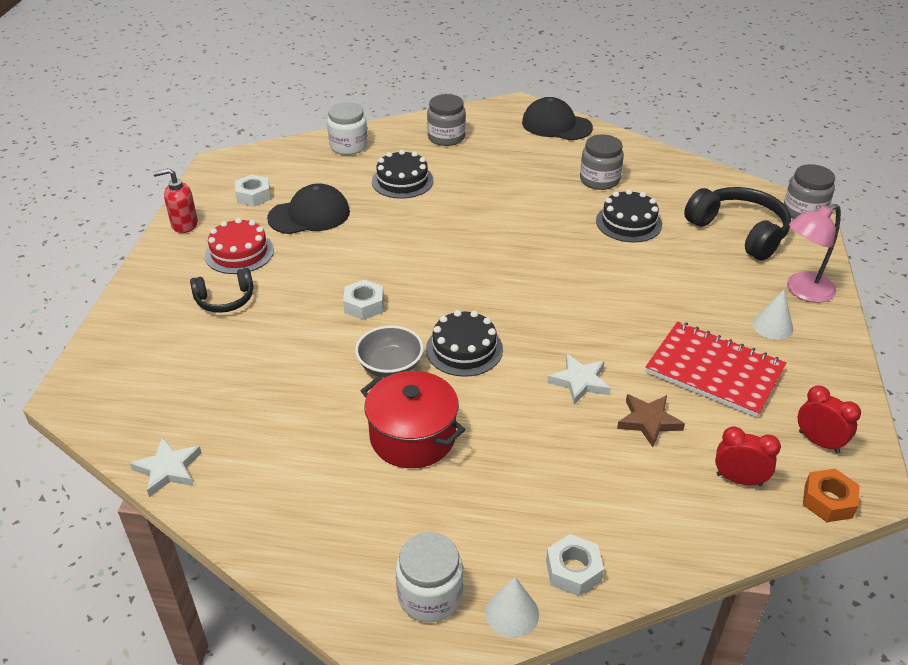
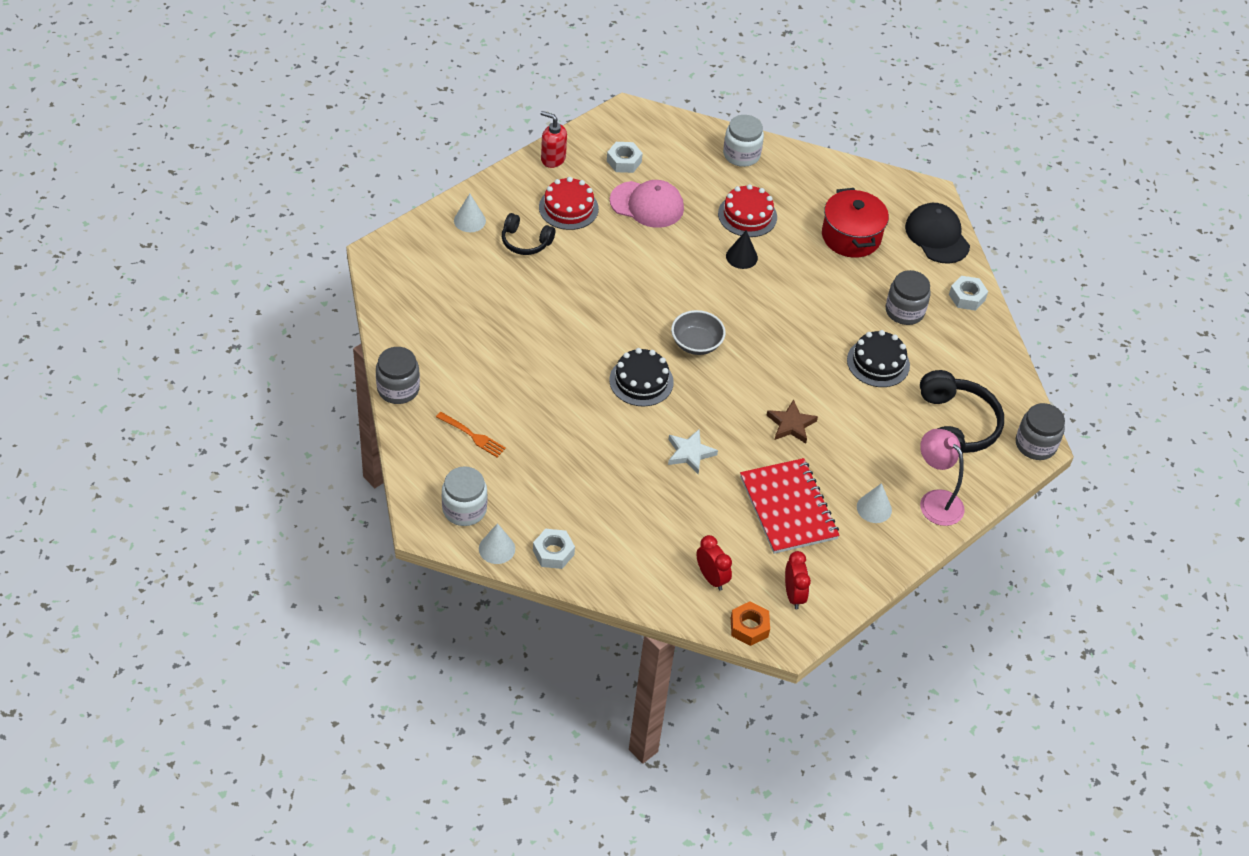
camera: 35 degrees right, 10 degrees up
white star [130,437,202,497] -> none
black cap [267,183,350,234] -> pink cap [610,180,684,228]
white nut [343,279,384,320] -> white nut moved to [949,276,988,311]
grey bowl [355,325,424,378] -> grey bowl moved to [671,310,726,355]
red pot [361,371,465,468] -> red pot moved to [822,188,889,258]
black cake [372,150,434,199] -> red cake [718,184,777,237]
grey jar [427,94,466,146] -> grey jar moved to [376,347,420,404]
brown star [617,394,685,447] -> brown star moved to [766,399,818,443]
pink lamp [787,204,841,303] -> pink lamp turned 45 degrees clockwise [920,429,965,526]
none -> orange fork [436,412,506,457]
none -> white cone [454,194,486,232]
none -> black cone [726,230,758,269]

